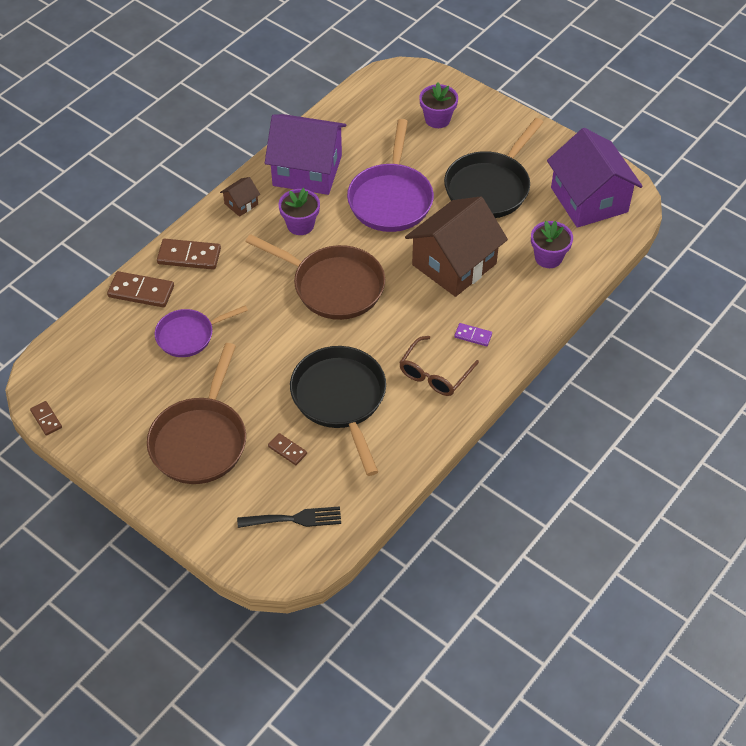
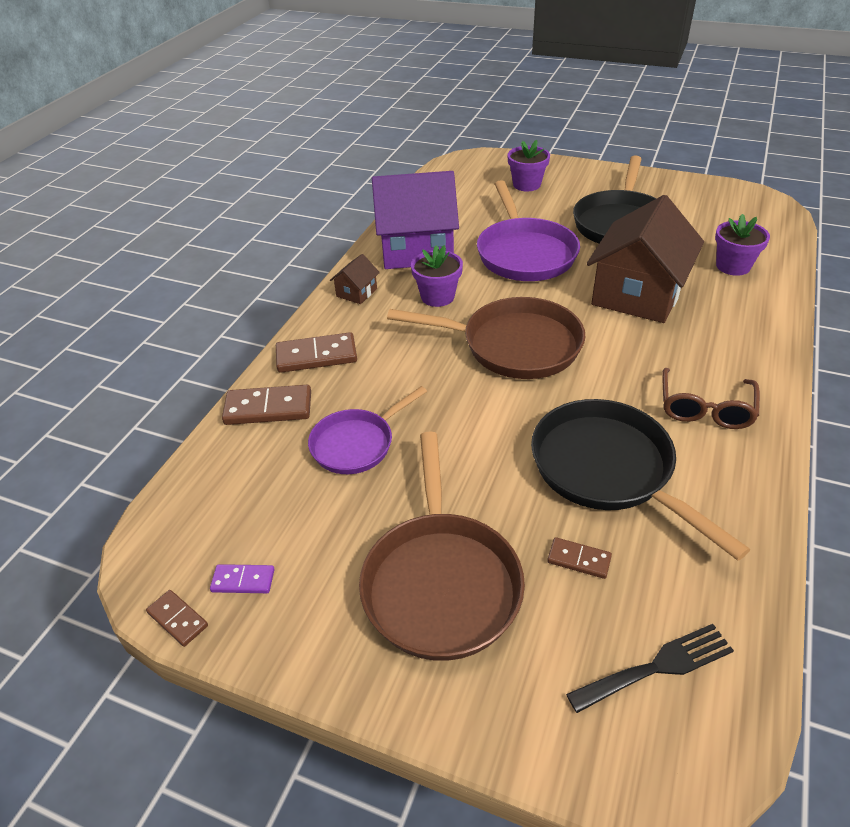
camera: 15 degrees left, 10 degrees down
purple domino [454,323,492,346] -> purple domino moved to [210,564,275,593]
purple house [547,128,643,228] -> none

